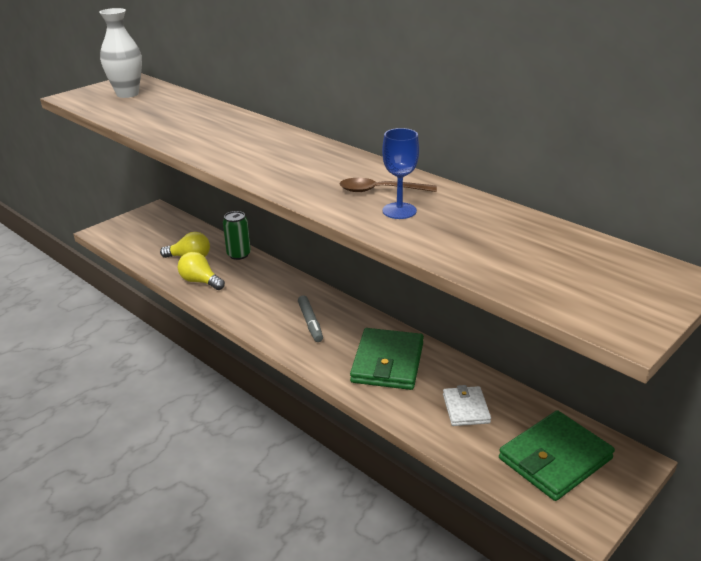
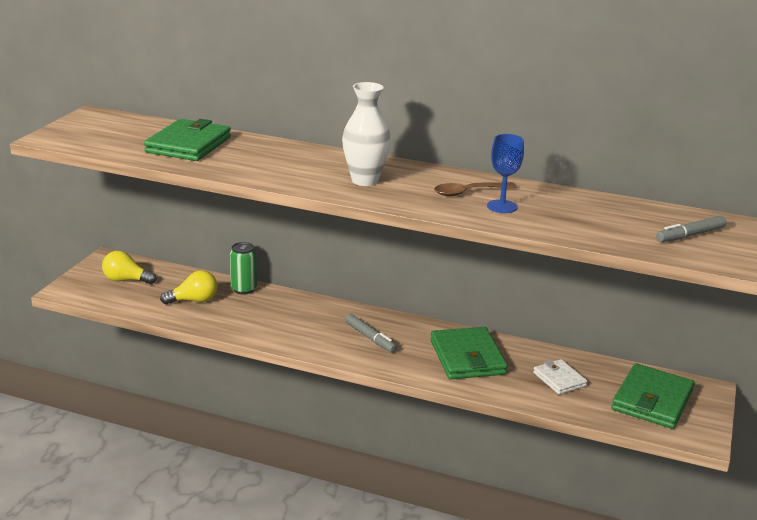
camera: 25 degrees left, 5 degrees down
white vase [99,8,142,98] -> white vase moved to [342,82,391,186]
yellow light bulb [178,252,225,290] -> yellow light bulb moved to [102,251,157,284]
none -> green wallet [144,119,231,161]
none -> grey marker [656,215,727,242]

